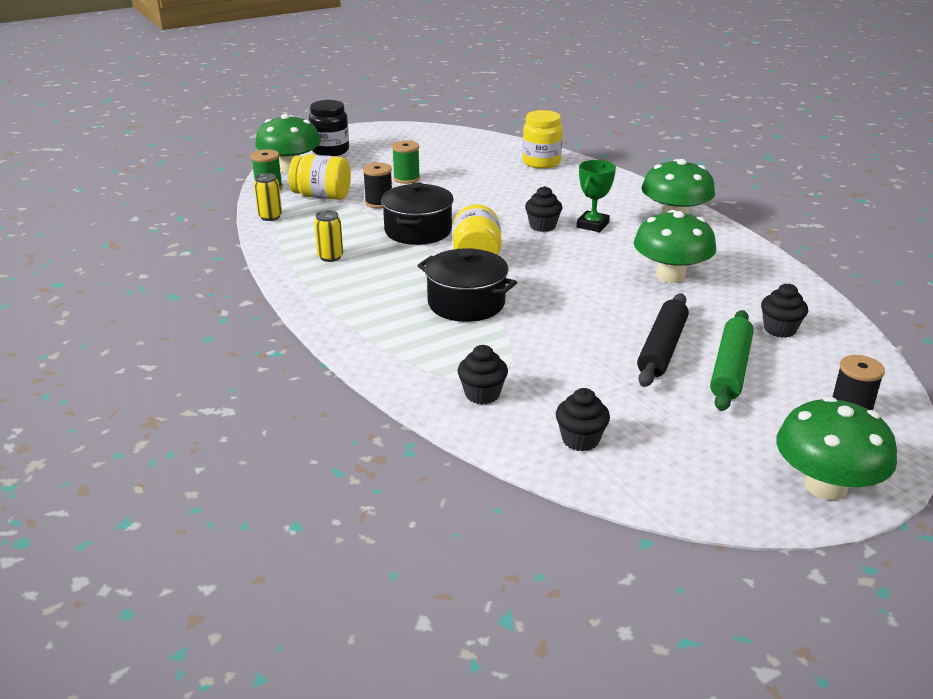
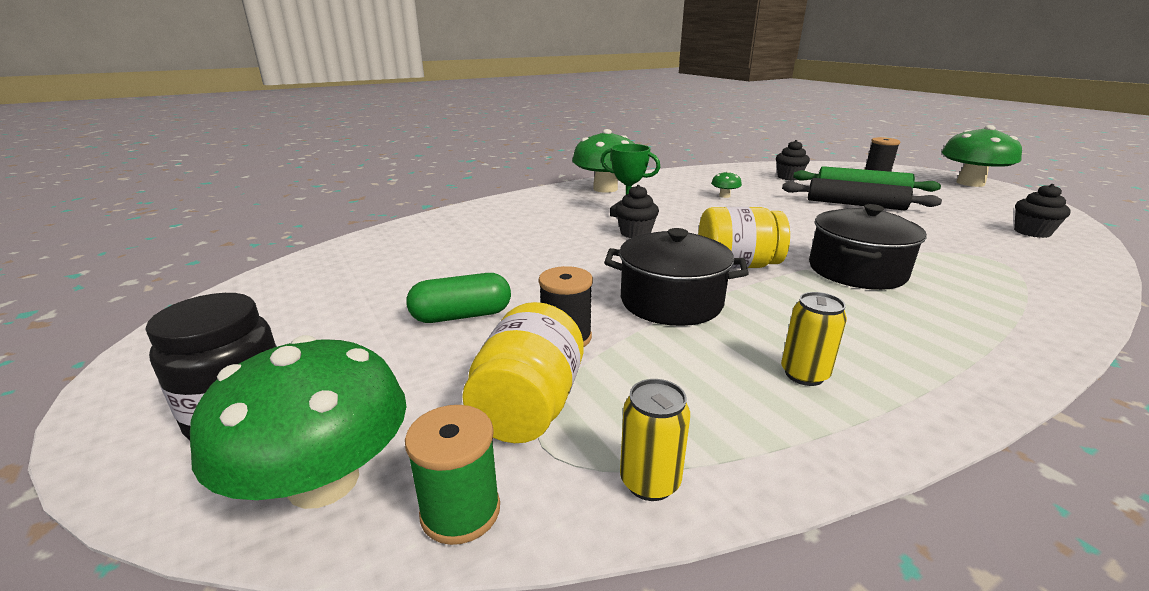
camera: 90 degrees left, 5 degrees down
green spool [392,140,420,184] -> green capsule [406,273,511,323]
black cupcake [458,345,508,404] -> none
yellow jar [522,110,563,169] -> none
green mushroom [634,210,716,283] -> green mushroom [711,171,742,198], size x0.42

